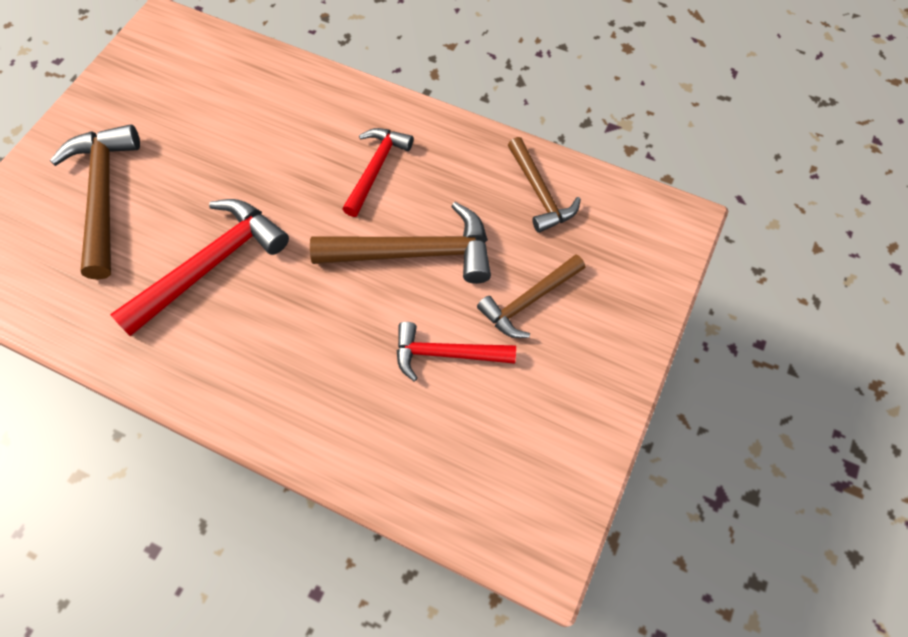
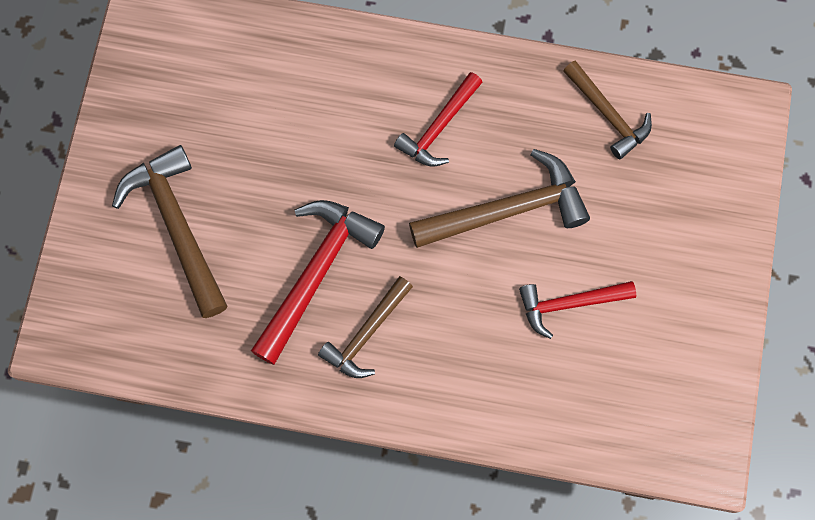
camera: 15 degrees left, 10 degrees up
red hammer [343,128,413,217] -> red hammer turned 150 degrees counterclockwise [394,72,483,167]
brown hammer [477,254,586,338] -> brown hammer moved to [318,276,413,378]

